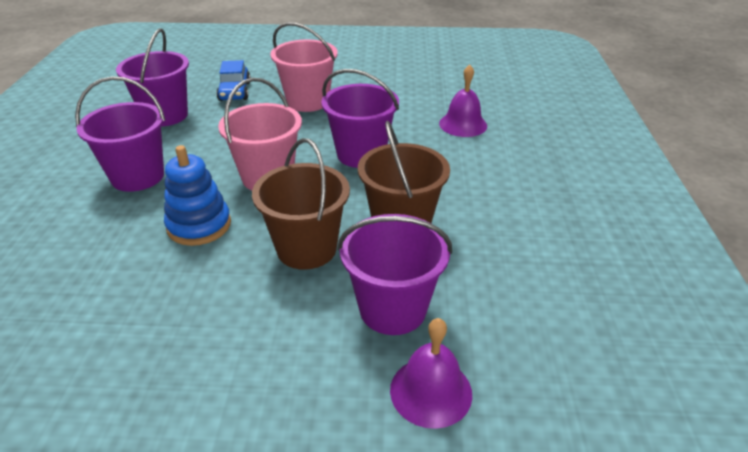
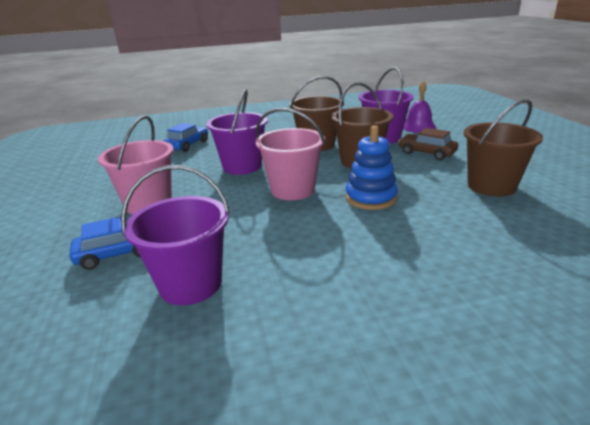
camera: 105 degrees left, 10 degrees down
purple bucket [75,76,165,192] -> none
purple bell [439,65,487,137] -> blue car [164,123,208,152]
none -> brown car [399,128,458,160]
none -> brown bucket [464,99,543,197]

